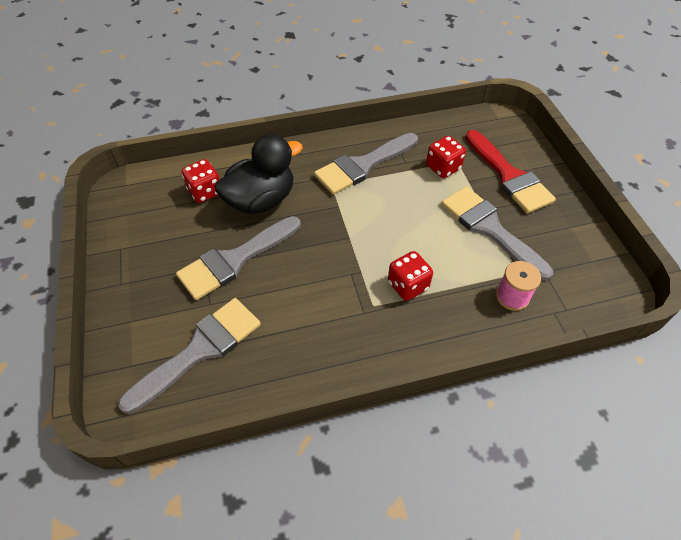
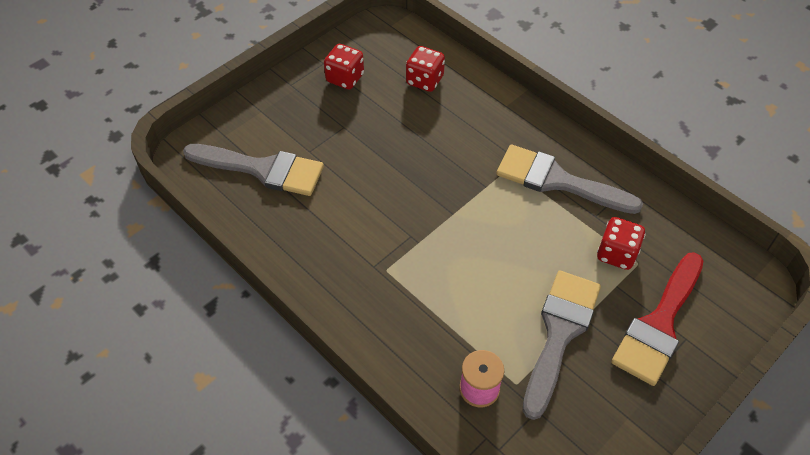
camera: 60 degrees right, 0 degrees up
grey brush [176,216,301,300] -> none
black duck [215,134,303,214] -> none
red dice [388,251,433,301] -> red dice moved to [324,44,364,89]

